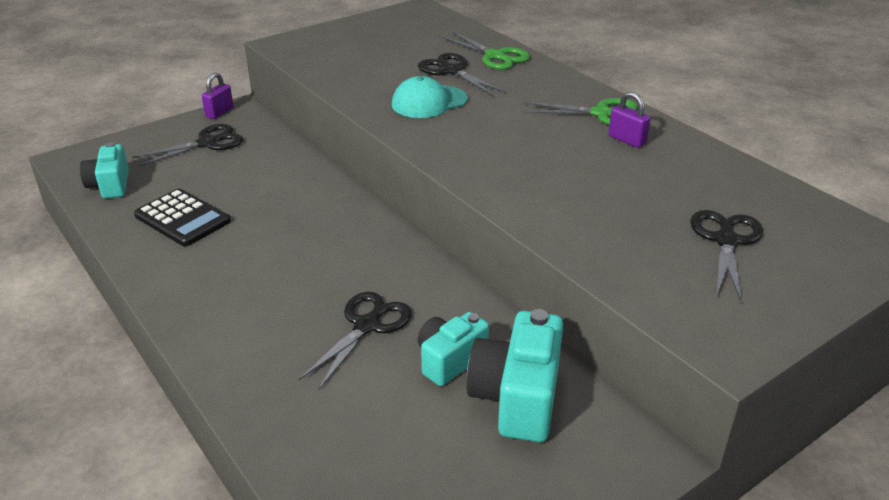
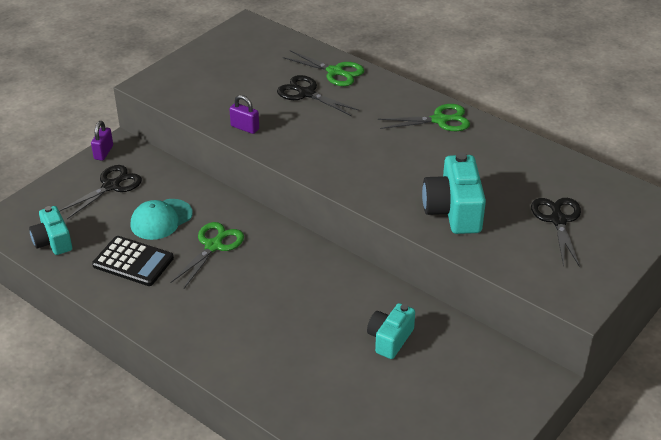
camera: 15 degrees left, 5 degrees up
black scissors [299,292,412,389] -> none
turquoise cap [392,76,468,118] -> turquoise cap moved to [131,199,193,240]
turquoise camera [467,309,564,442] -> turquoise camera moved to [422,153,486,234]
purple padlock [609,92,651,148] -> purple padlock moved to [229,95,259,134]
none -> green scissors [170,222,244,288]

